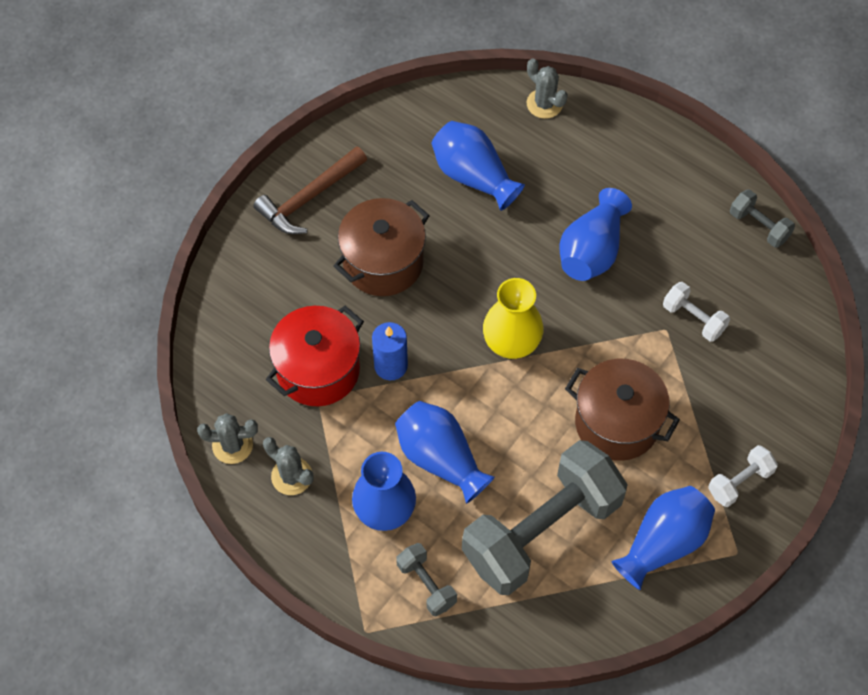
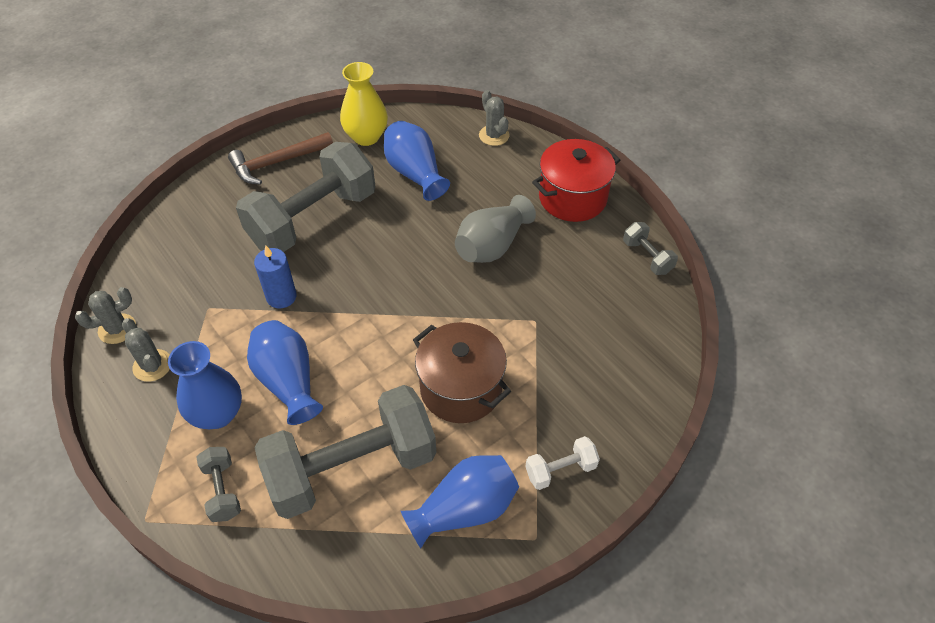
camera: 15 degrees right, 10 degrees down
grey cactus [197,413,258,464] -> grey cactus turned 45 degrees counterclockwise [75,287,136,344]
red pot [266,306,364,406] -> red pot moved to [532,139,620,222]
brown pot [334,198,430,296] -> grey dumbbell [236,142,375,252]
yellow vase [483,278,543,359] -> yellow vase moved to [340,62,388,146]
blue vase [559,188,632,281] -> grey vase [455,195,536,263]
white dumbbell [663,282,730,342] -> none

